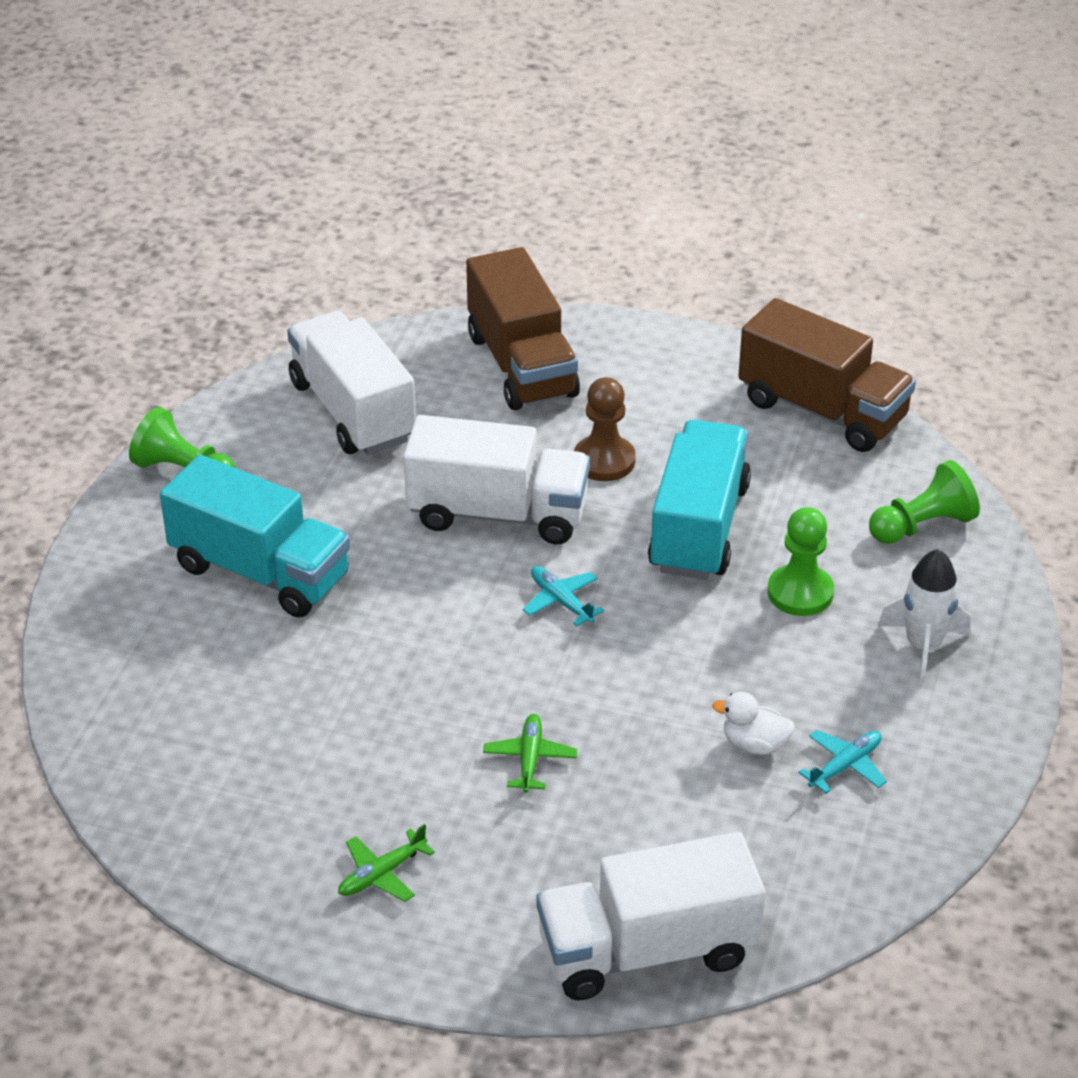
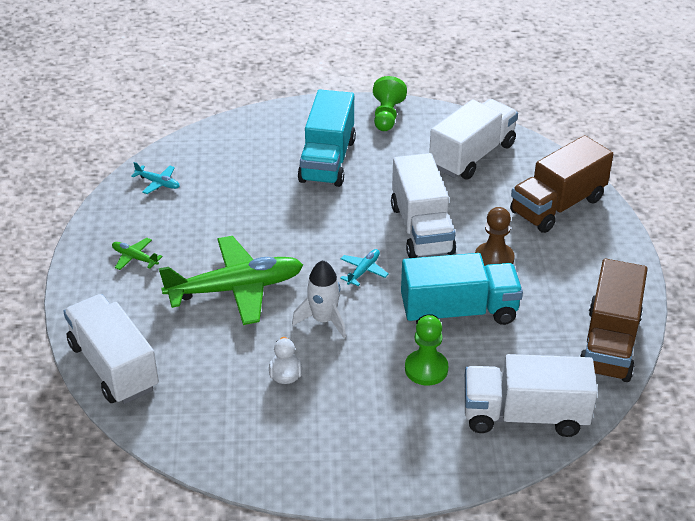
camera: 70 degrees right, 0 degrees up
green plane [483,714,577,793] -> green plane [159,236,303,325], size x2.41
turquoise plane [798,730,887,794] -> turquoise plane moved to [131,162,180,194]
green pawn [869,460,980,544] -> white truck [464,354,597,437]
white rocket [878,549,971,684] -> white rocket moved to [292,260,346,338]

